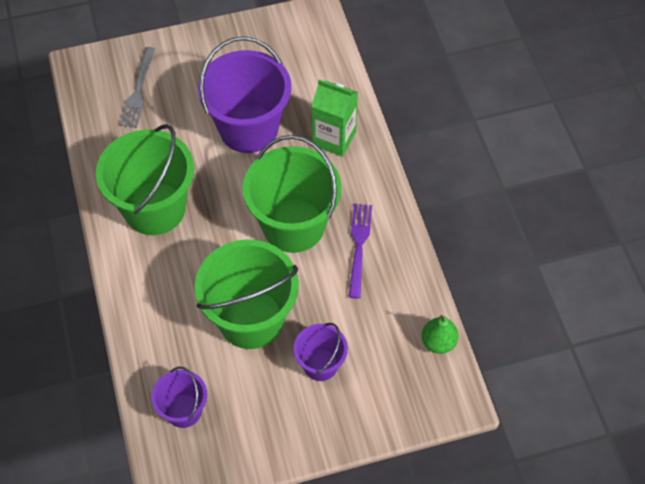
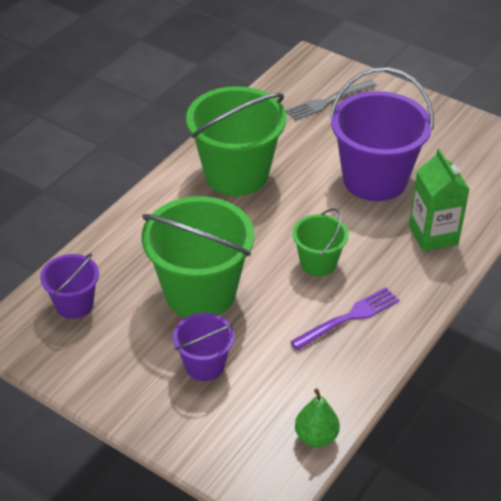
camera: 50 degrees right, 15 degrees down
green bucket [243,135,341,253] -> green bucket [292,208,349,276], size x0.52

